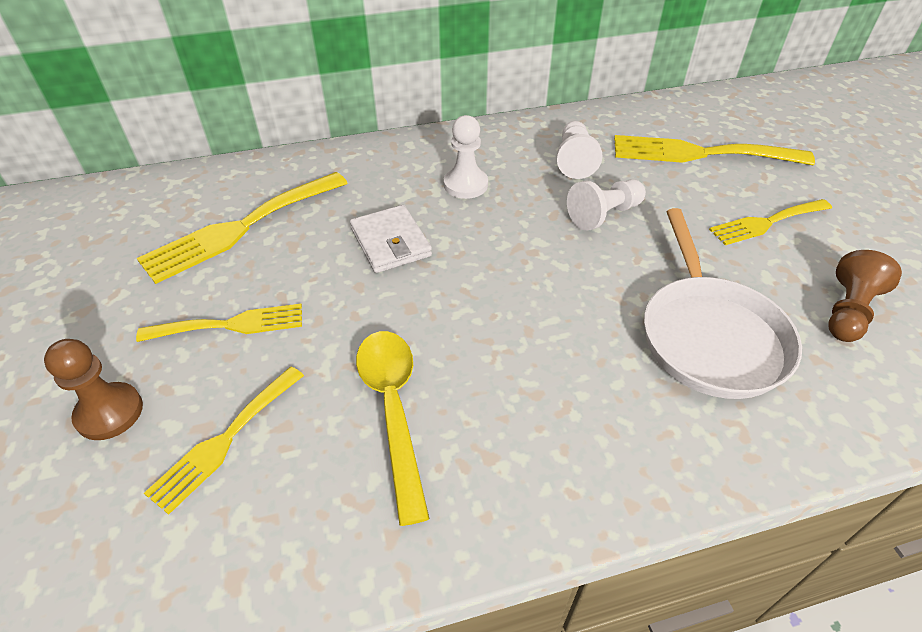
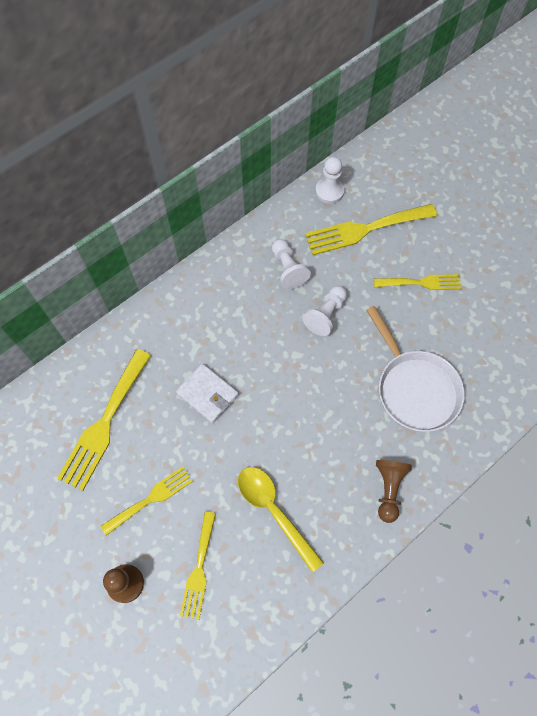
camera: 25 degrees left, 20 degrees up
white pawn [444,115,488,199] -> white pawn moved to [315,157,344,204]
yellow fork [709,199,832,245] -> yellow fork turned 135 degrees counterclockwise [374,274,461,290]
brown pawn [829,250,902,342] -> brown pawn moved to [376,460,412,523]

